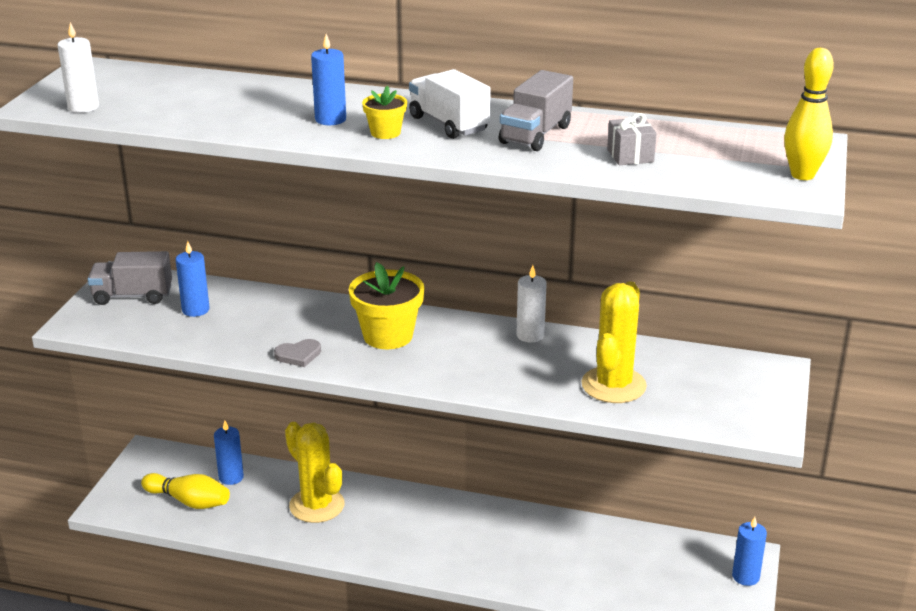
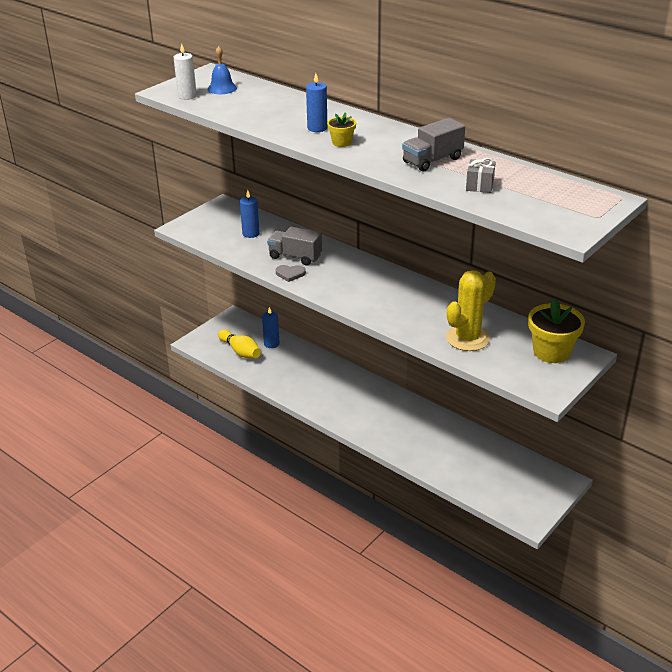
camera: 25 degrees right, 5 degrees up
grey truck [88,251,172,305] -> grey truck moved to [267,227,322,266]
yellow cactus [285,422,344,523] -> none
yellow flower pot [349,262,425,349] -> yellow flower pot moved to [528,299,585,363]
white truck [409,69,491,139] -> none
white candle [516,265,547,343] -> none
blue candle [732,517,767,586] -> none
yellow bowling pin [784,48,834,180] -> none
none -> blue bell [208,46,237,94]

